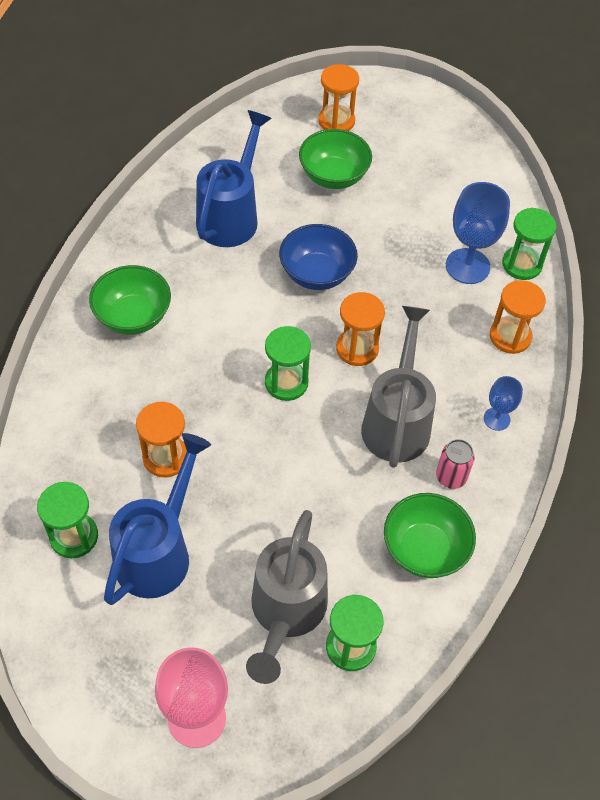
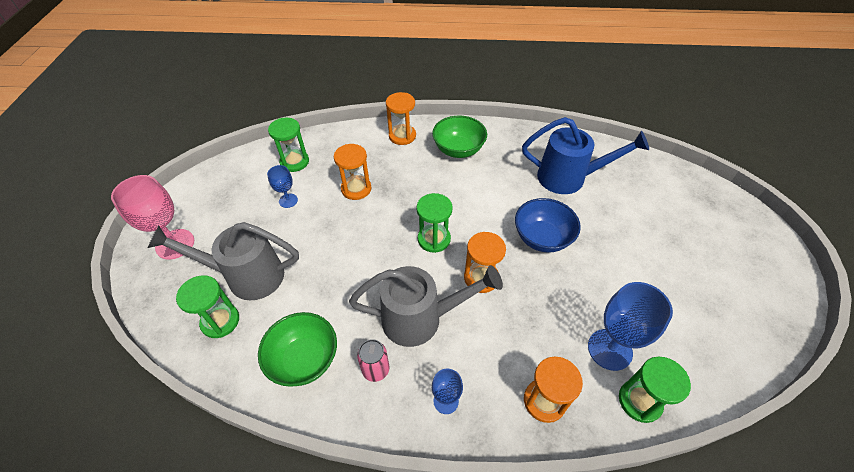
camera: 80 degrees right, 5 degrees down
blue watering can [104,433,211,605] -> blue goblet [267,165,298,208]
green bowl [299,129,372,189] -> none
orange hourglass [318,64,359,131] -> orange hourglass moved to [386,92,416,145]

